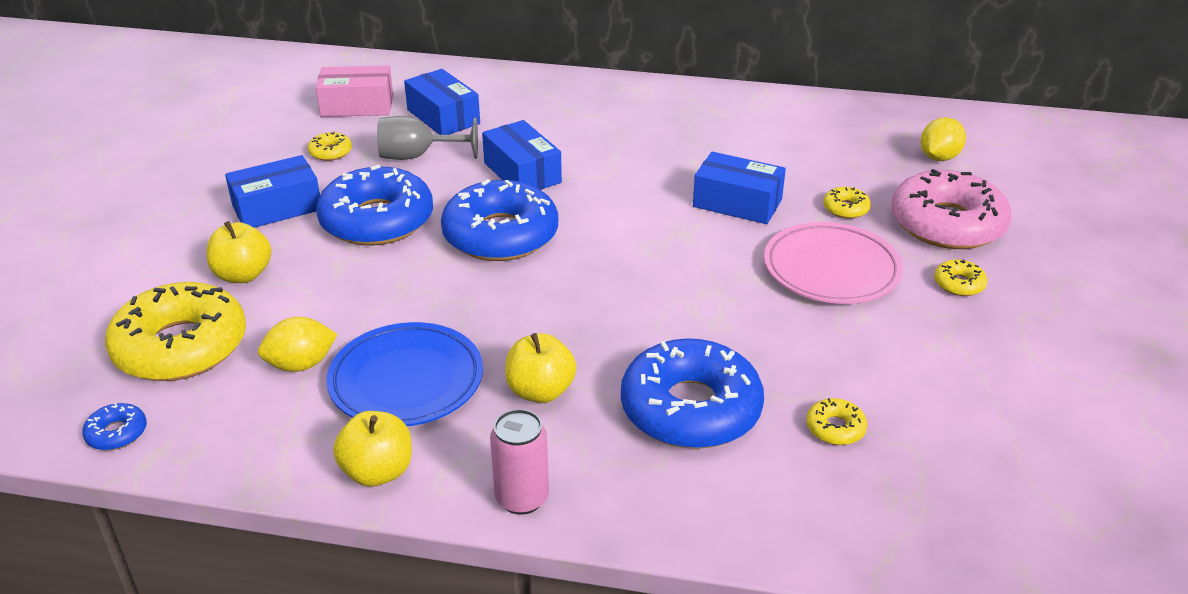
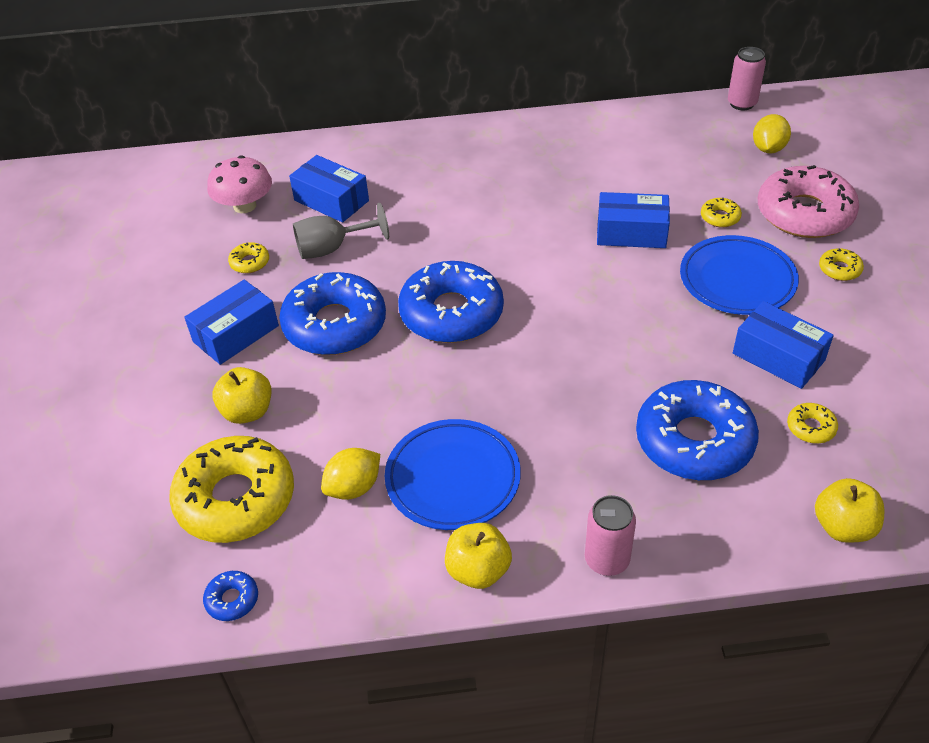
camera: 15 degrees left, 10 degrees up
pink box [316,65,393,117] -> pink mushroom [207,155,272,213]
blue box [482,120,562,190] -> blue box moved to [733,301,834,389]
yellow apple [505,333,577,403] -> yellow apple moved to [815,478,884,543]
pink plate [764,222,903,304] -> blue plate [680,235,799,315]
none -> pink can [728,47,766,110]

